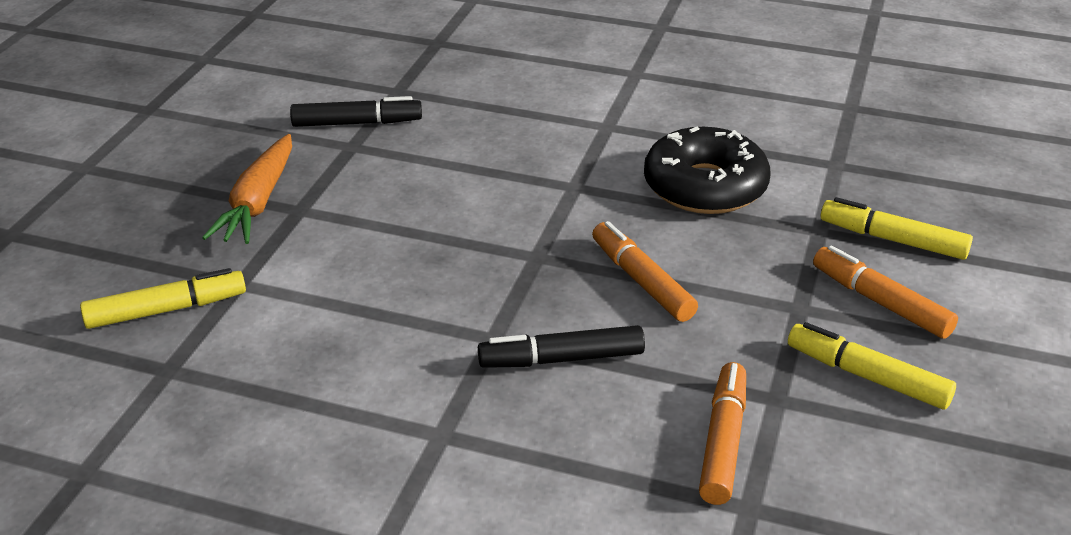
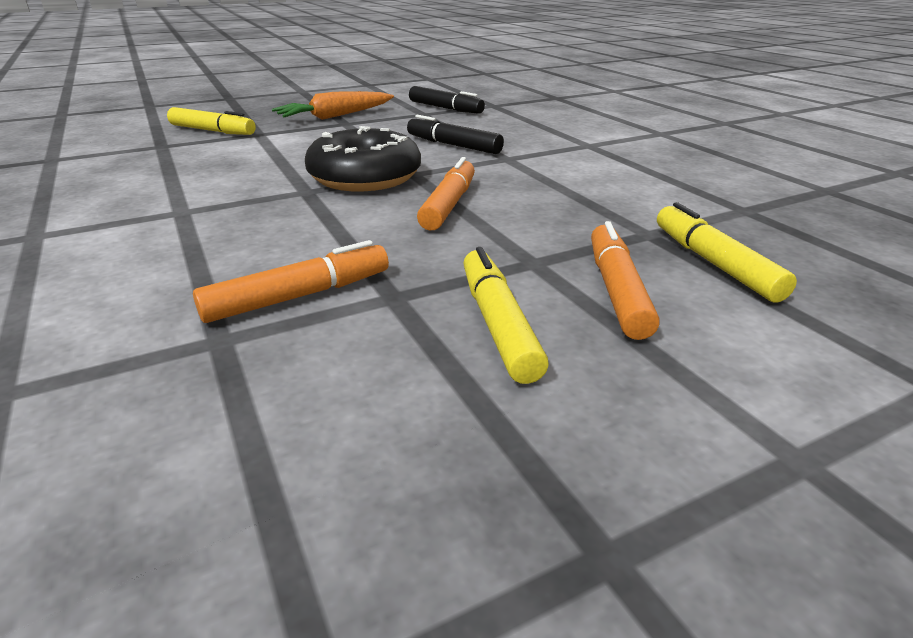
camera: 45 degrees right, 5 degrees down
black marker [478,325,645,368] -> black marker moved to [407,115,504,154]
black donut [644,127,770,214] -> black donut moved to [305,126,421,191]

